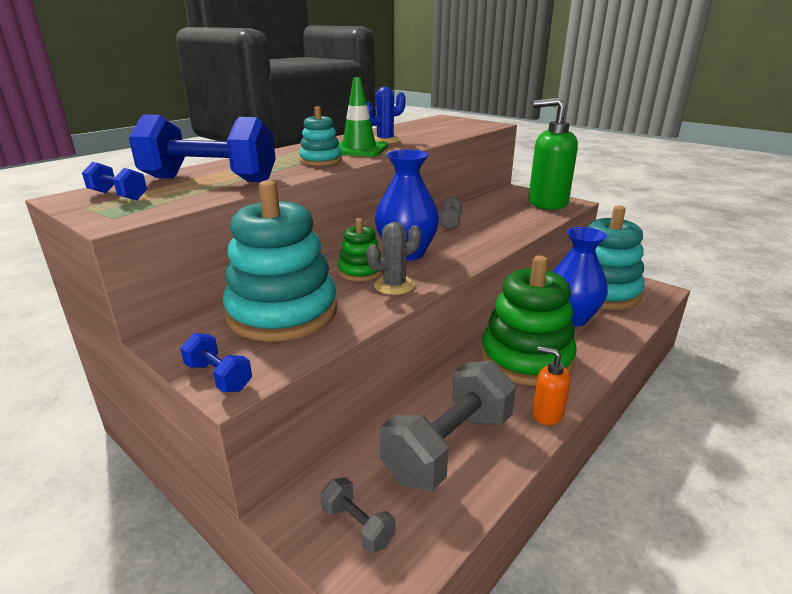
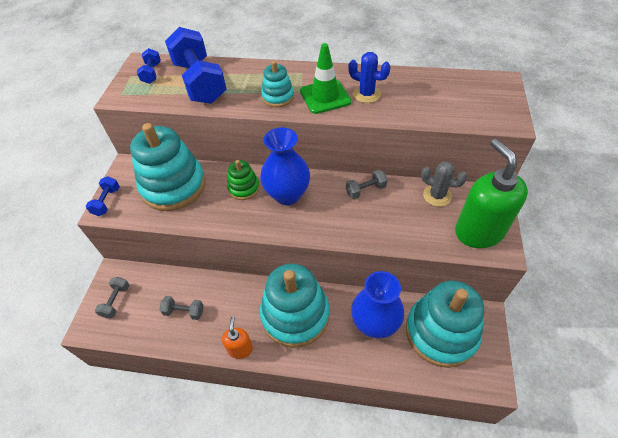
camera: 60 degrees right, 25 degrees up
grey cactus [367,222,421,295] -> grey cactus moved to [421,161,467,206]
grey dumbbell [380,361,516,491] -> grey dumbbell [159,296,204,320], size x0.46
green stacking toy [481,256,577,386] -> turquoise stacking toy [260,264,330,348]

